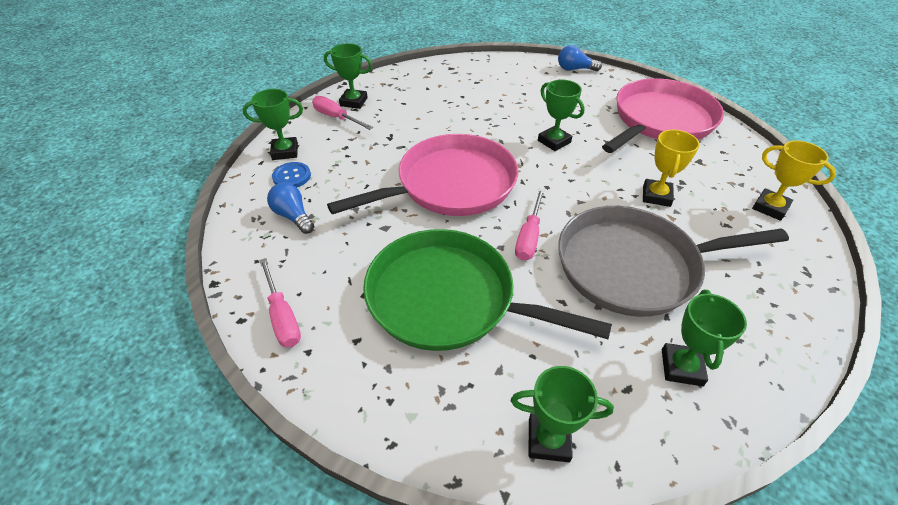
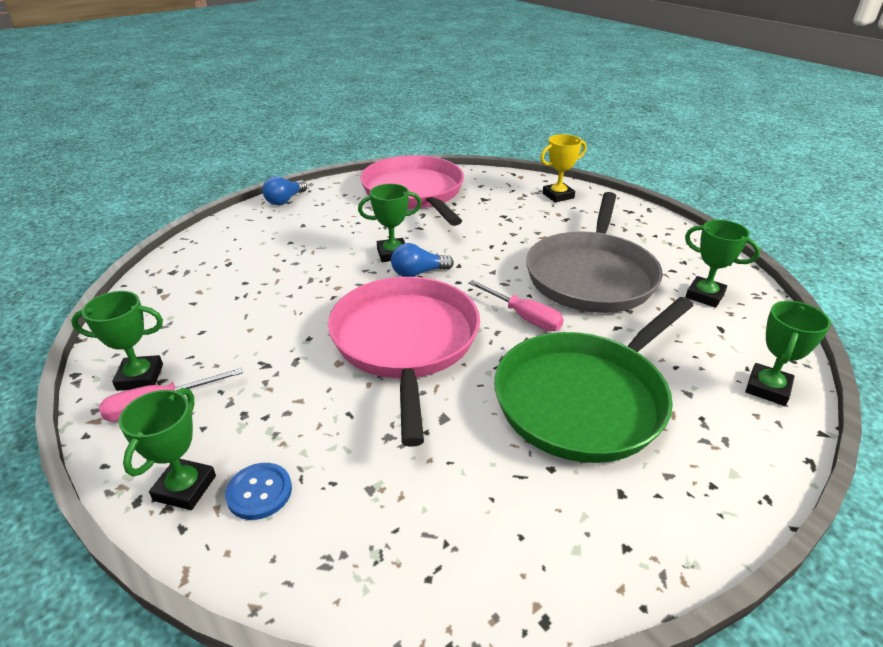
camera: 65 degrees left, 10 degrees down
pink screwdriver [259,258,301,347] -> none
blue light bulb [267,183,314,234] -> blue light bulb moved to [391,243,454,277]
green trophy [324,43,372,109] -> green trophy turned 45 degrees clockwise [71,291,163,391]
yellow trophy [643,130,700,207] -> none

